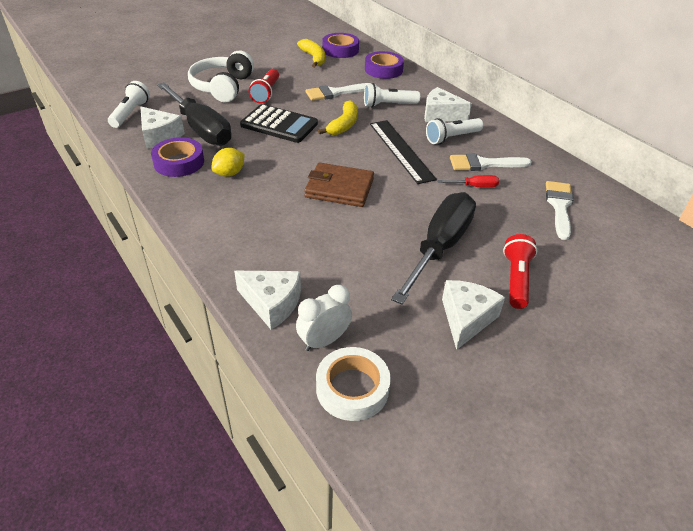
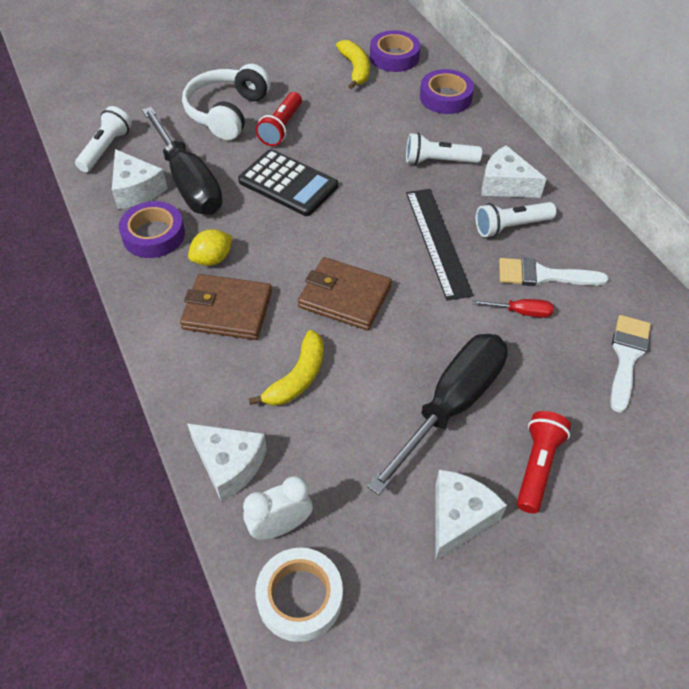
camera: 10 degrees right, 10 degrees up
white brush [306,83,371,101] -> none
yellow banana [318,100,358,135] -> yellow banana moved to [249,330,324,406]
none -> brown wallet [180,274,272,340]

